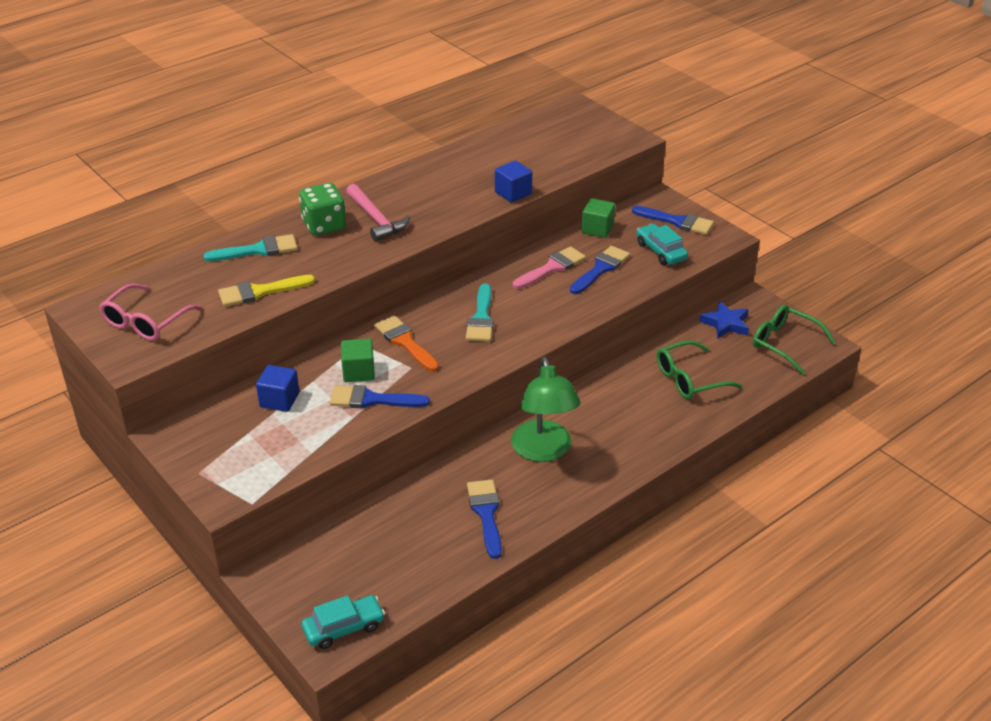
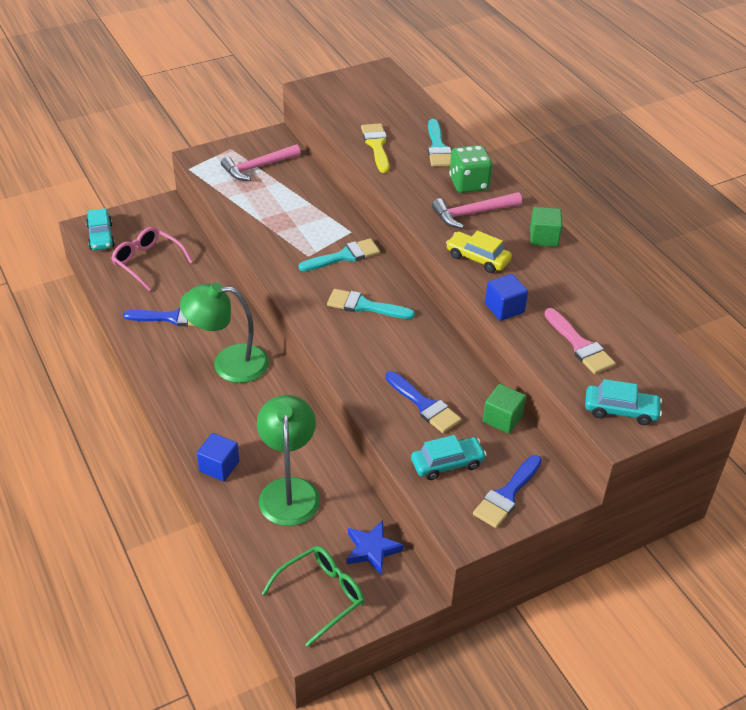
camera: 100 degrees right, 5 degrees up
pink glasses [99,283,202,341] -> pink glasses moved to [111,227,193,291]
blue cube [256,365,299,412] -> blue cube moved to [197,433,239,481]
blue brush [330,385,430,408] -> none
green cube [341,339,375,382] -> green cube moved to [530,207,562,247]
orange brush [374,315,439,372] -> turquoise brush [299,238,380,271]
pink brush [513,246,586,289] -> pink brush moved to [544,308,616,374]
green glasses [657,340,742,399] -> green lamp [257,395,320,526]
none -> pink hammer [221,144,301,181]
none -> yellow car [446,231,512,273]
none -> turquoise car [585,379,662,425]

